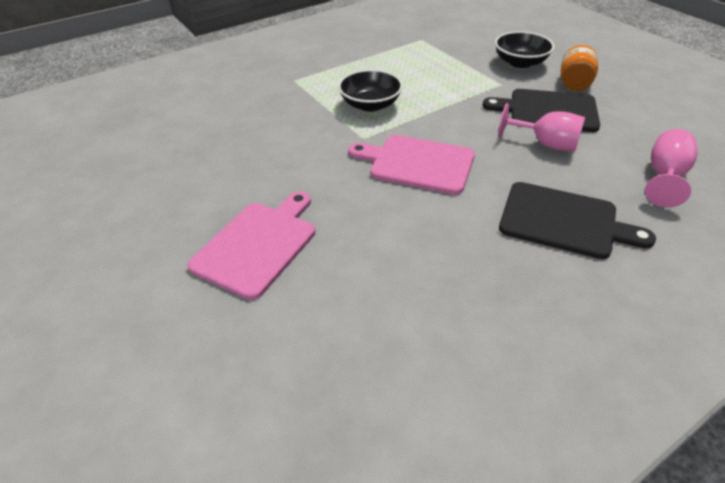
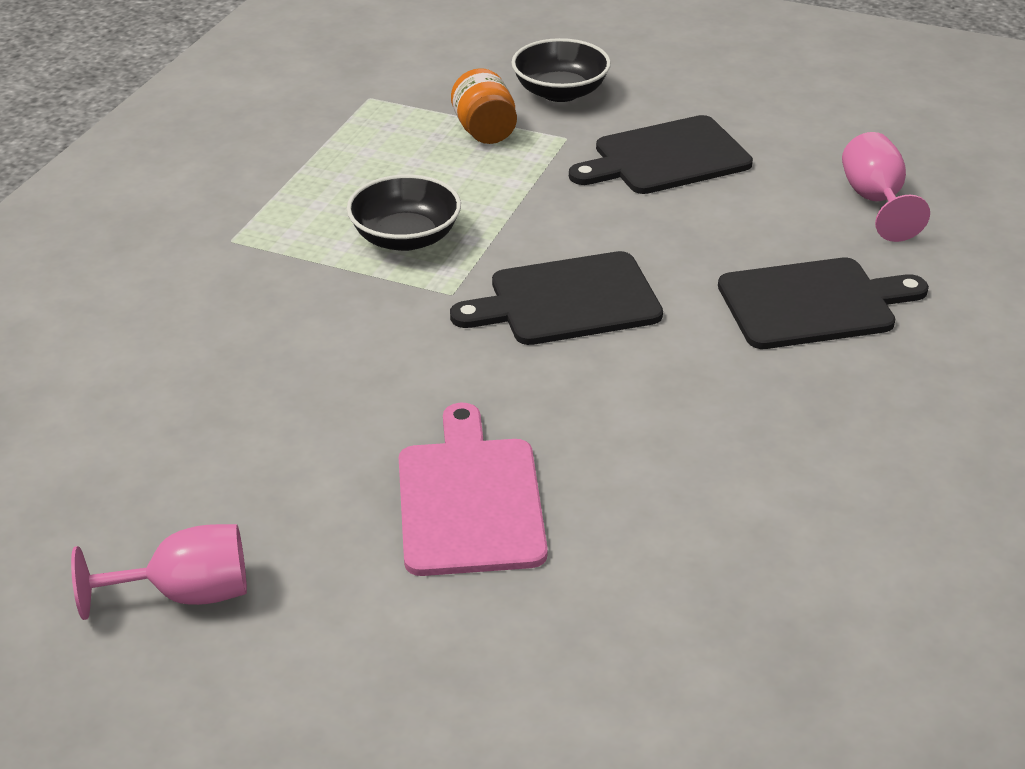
camera: 35 degrees left, 5 degrees down
pink cutting board [348,135,475,195] -> black cutting board [450,251,663,345]
pink goblet [498,103,585,151] -> pink goblet moved to [71,524,247,620]
orange jar [561,45,598,91] -> orange jar moved to [451,68,517,144]

